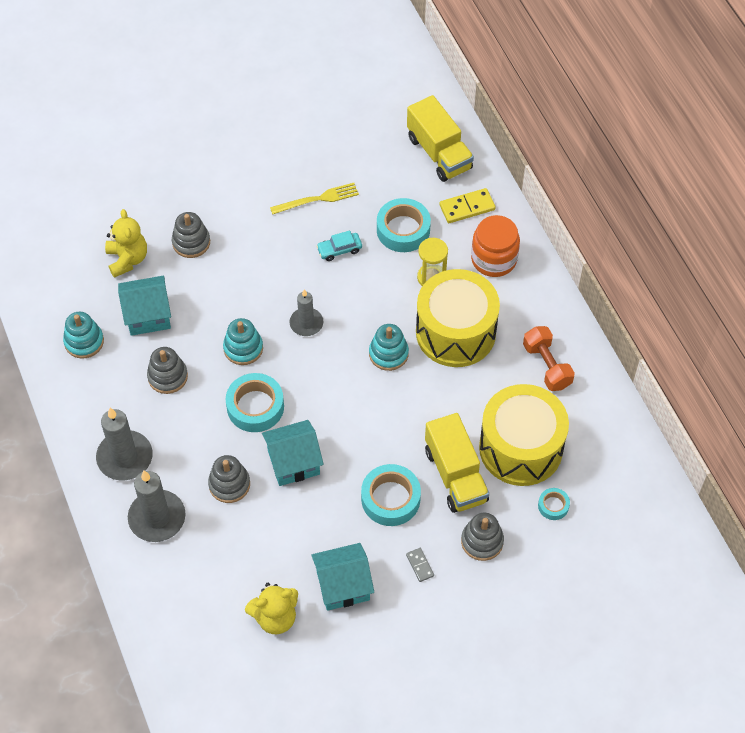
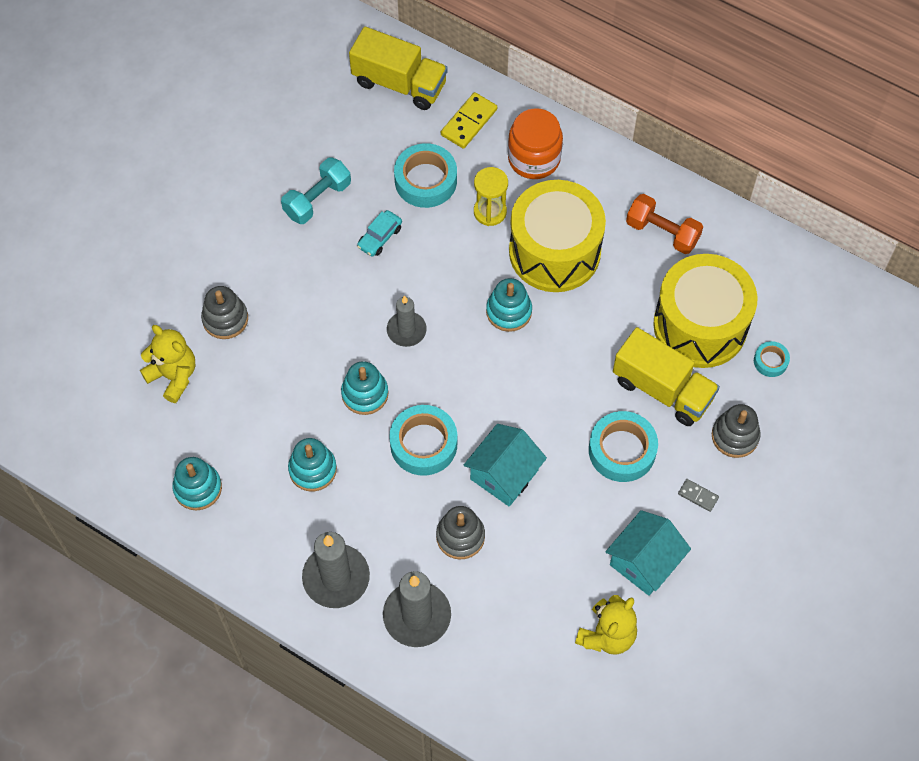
camera: 35 degrees left, 5 degrees up
turquoise house [118,276,171,336] -> none
grey stacking toy [147,347,188,394] -> turquoise stacking toy [288,438,337,491]
yellow fork [270,183,359,215] -> turquoise dumbbell [281,157,351,224]

